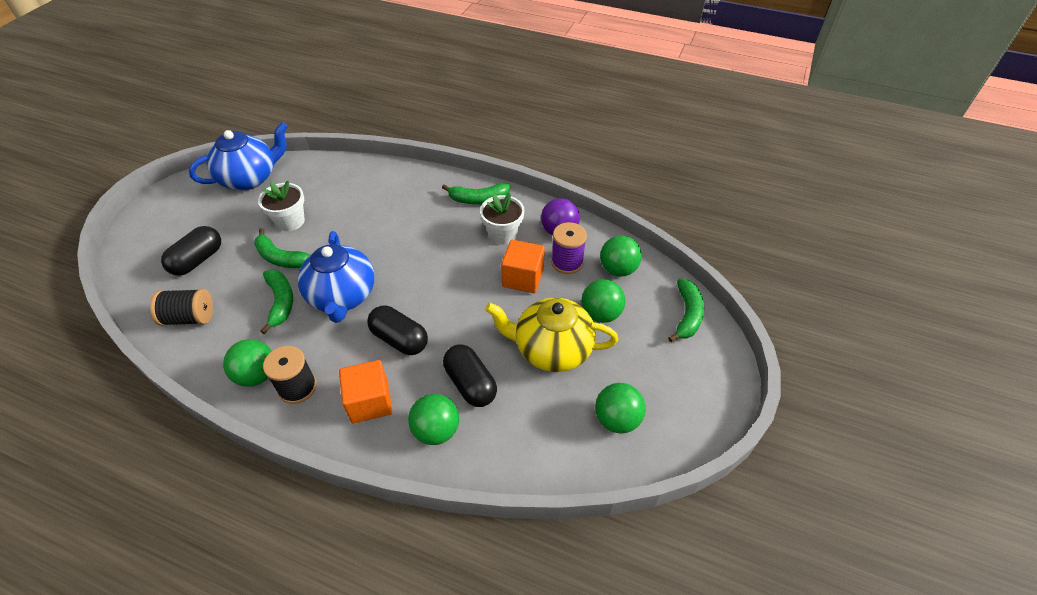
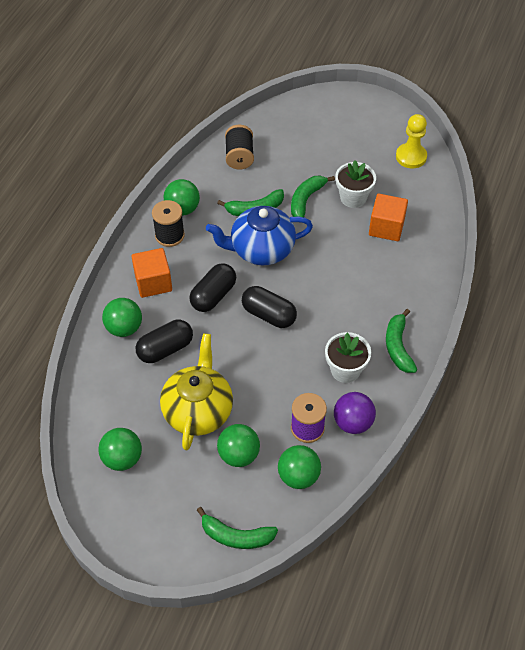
camera: 90 degrees right, 5 degrees up
black capsule [161,226,221,276] -> black capsule moved to [242,286,297,328]
blue teapot [189,122,288,190] -> yellow pawn [396,114,427,168]
orange cube [501,240,545,293] -> orange cube moved to [369,194,408,241]

